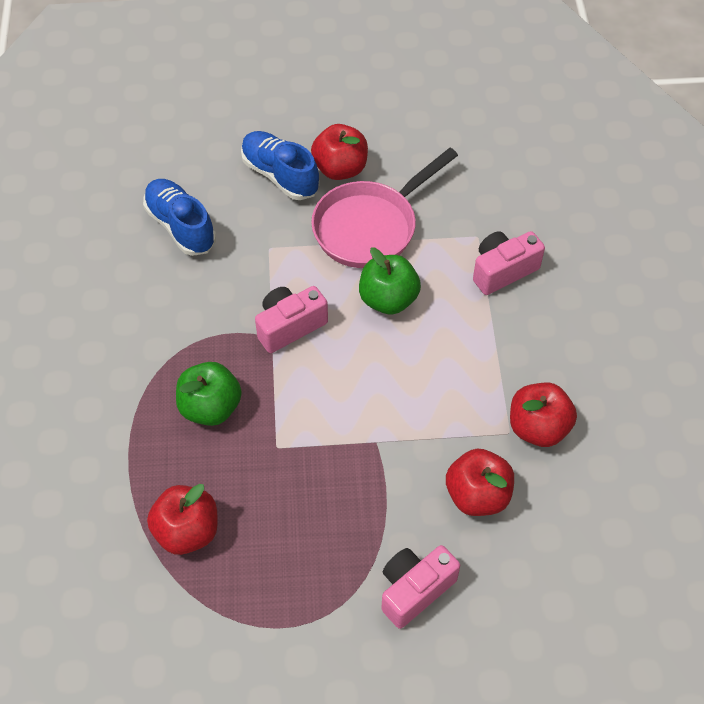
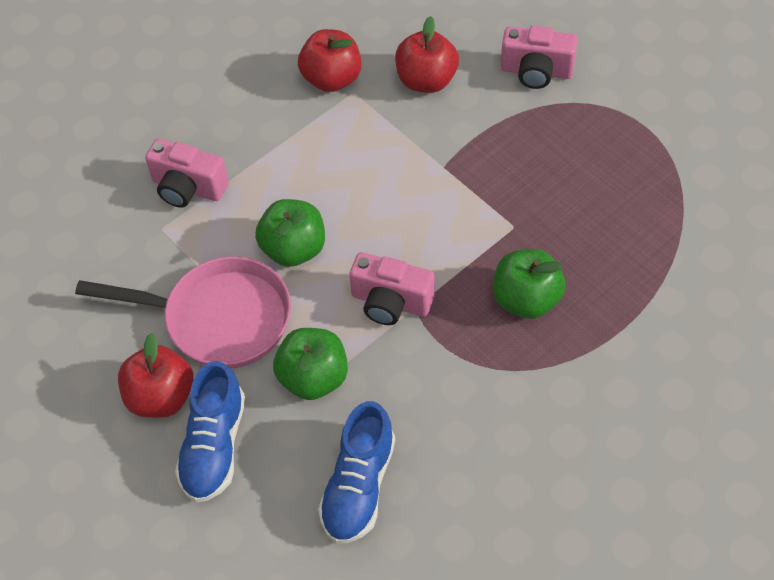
camera: 125 degrees left, 0 degrees up
red apple [147,484,218,555] -> none
none -> green apple [273,328,348,400]

